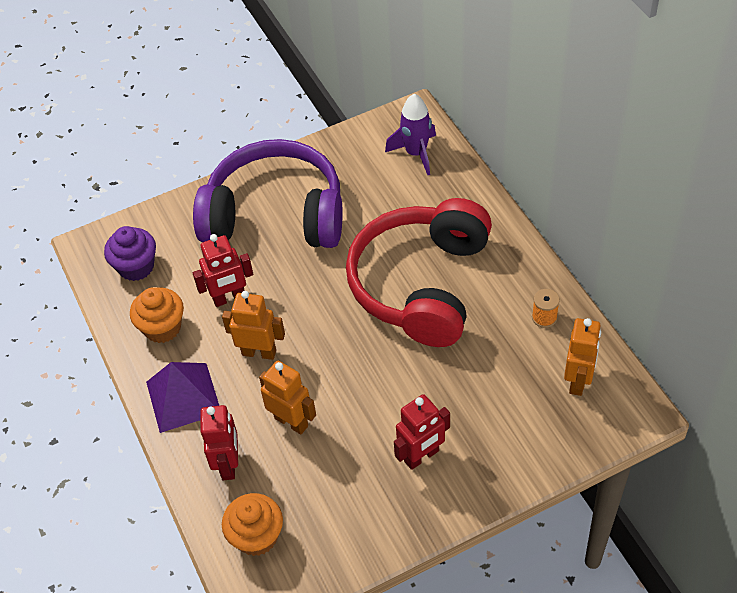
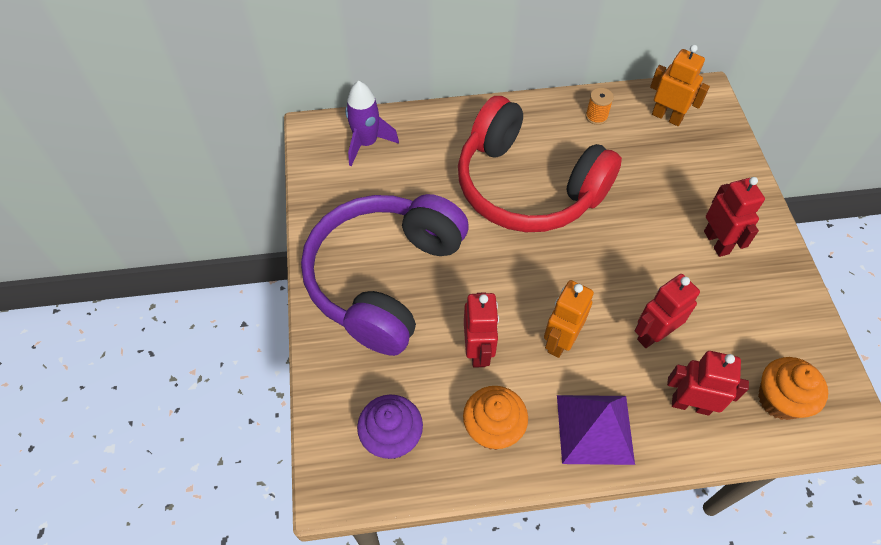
camera: 75 degrees left, 5 degrees up
orange robot [259,361,316,435] -> red robot [635,274,700,348]

